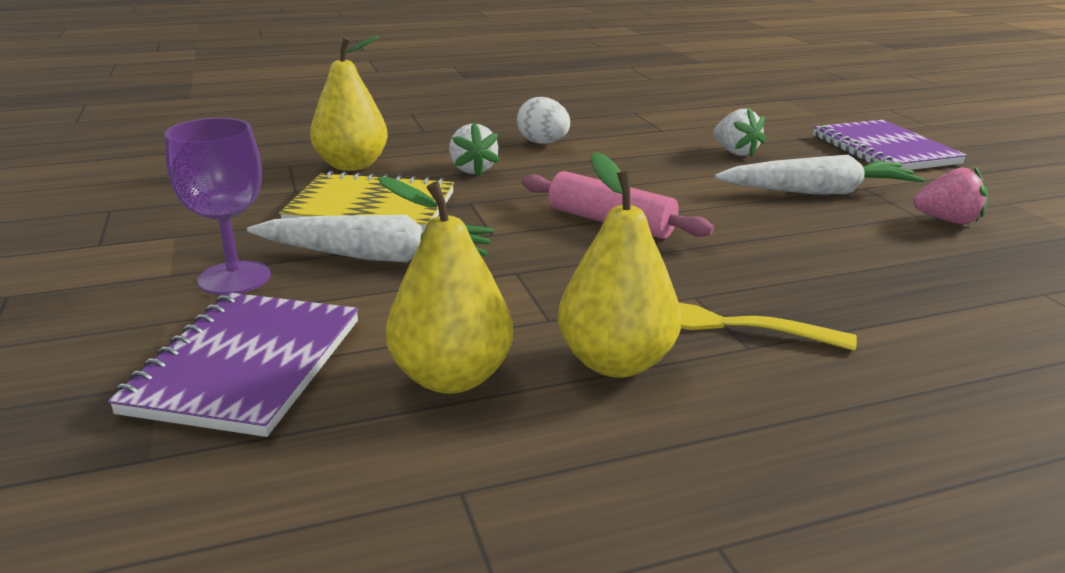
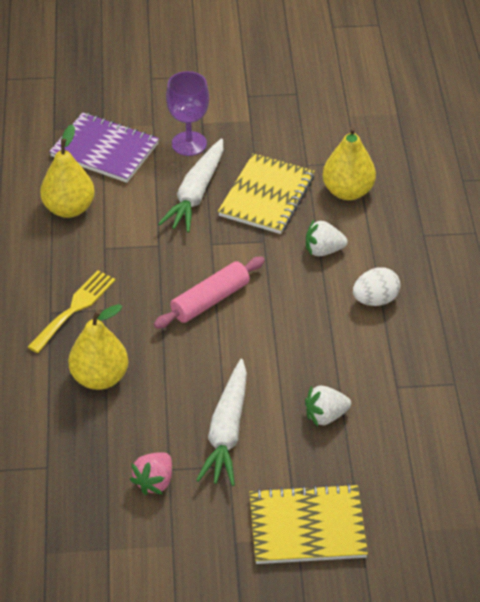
camera: 105 degrees right, 20 degrees up
yellow pear [558,152,681,378] -> yellow pear moved to [68,304,128,390]
purple notebook [813,120,967,170] -> yellow notebook [249,483,368,564]

